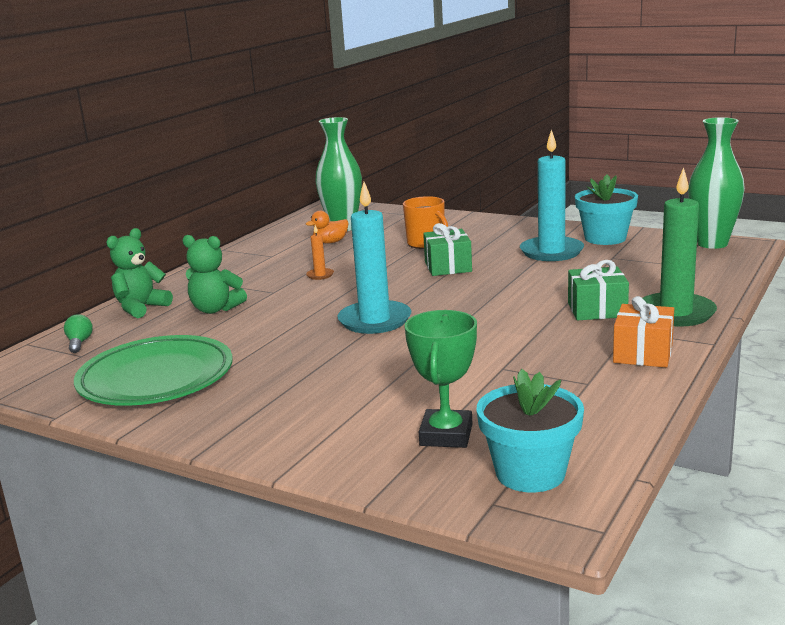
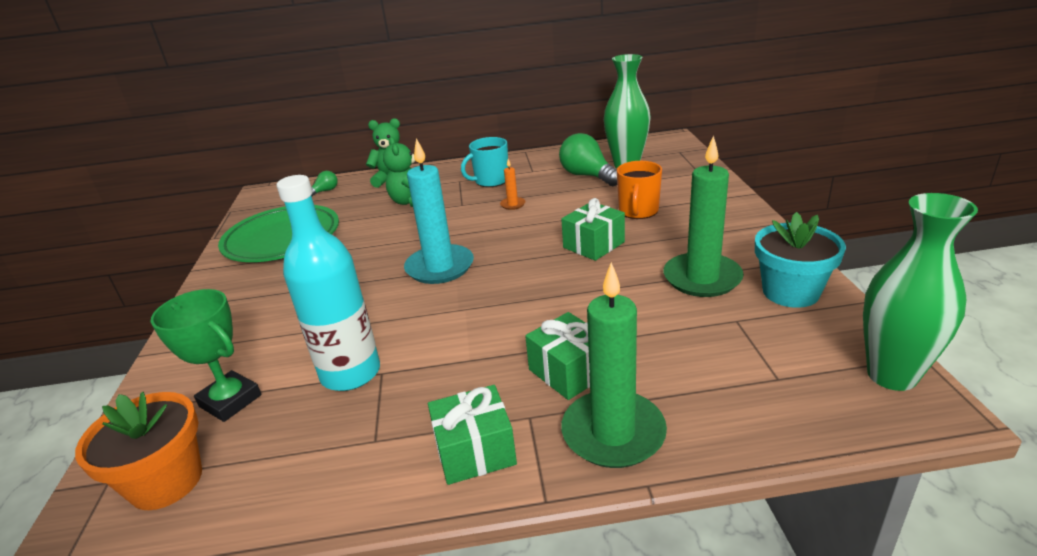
camera: 55 degrees right, 10 degrees up
orange duck [306,211,349,243] -> green light bulb [559,133,617,186]
green trophy [405,310,477,448] -> green trophy turned 60 degrees clockwise [150,289,261,422]
turquoise flower pot [477,369,584,492] -> orange flower pot [75,392,202,510]
turquoise candle [520,129,584,261] -> green candle [663,135,744,297]
orange gift [613,296,674,368] -> green gift [428,385,517,485]
none -> turquoise bottle [277,175,380,391]
none -> turquoise mug [461,137,508,187]

